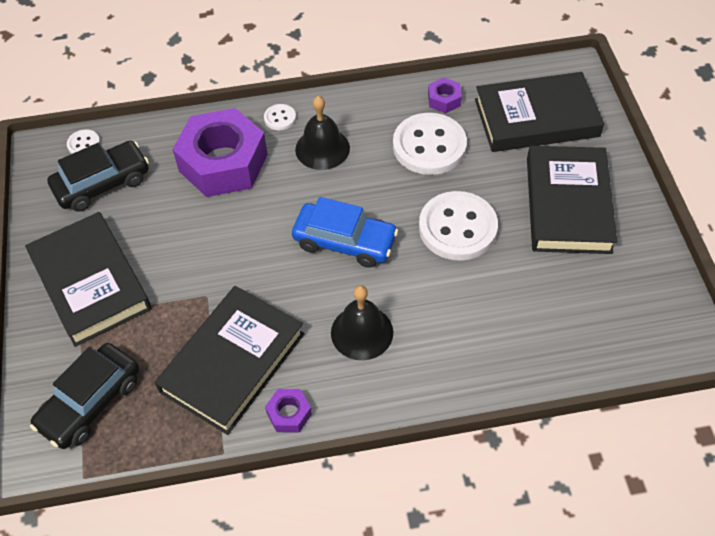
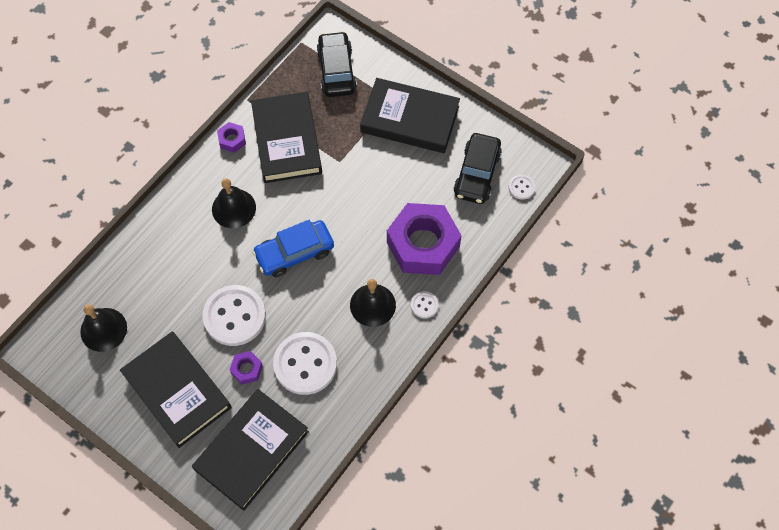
camera: 135 degrees right, 10 degrees up
purple nut [428,77,462,113] -> purple nut moved to [229,351,263,385]
none -> black bell [80,304,127,352]

